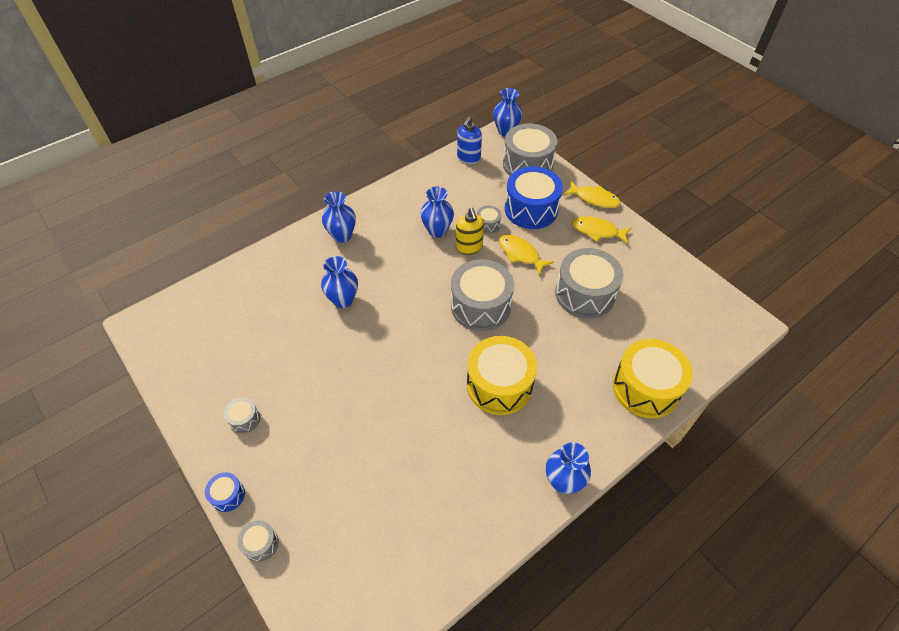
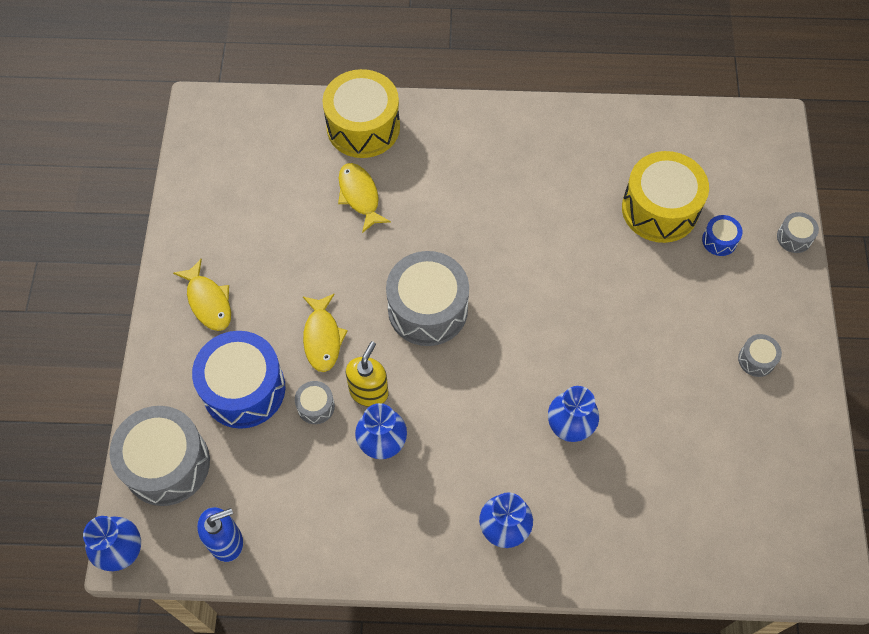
camera: 140 degrees left, 10 degrees up
blue drum [205,472,245,512] -> blue drum moved to [702,215,743,256]
yellow drum [467,336,537,415] -> yellow drum moved to [622,151,709,243]
blue vase [546,442,591,494] -> none
grey drum [555,248,623,319] -> none
yellow fish [563,181,621,208] -> yellow fish moved to [338,163,391,233]

